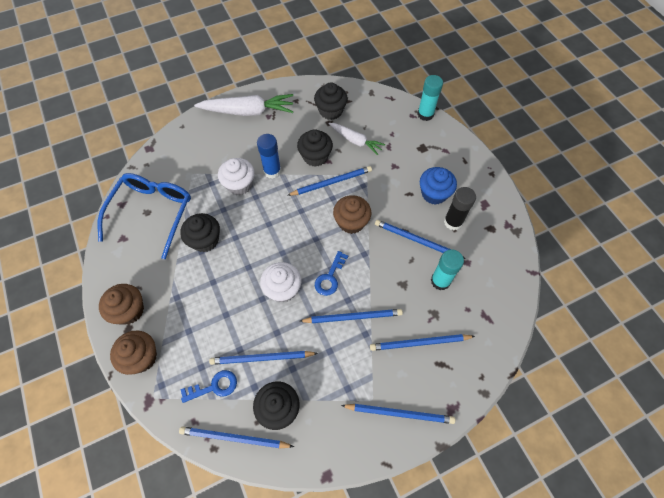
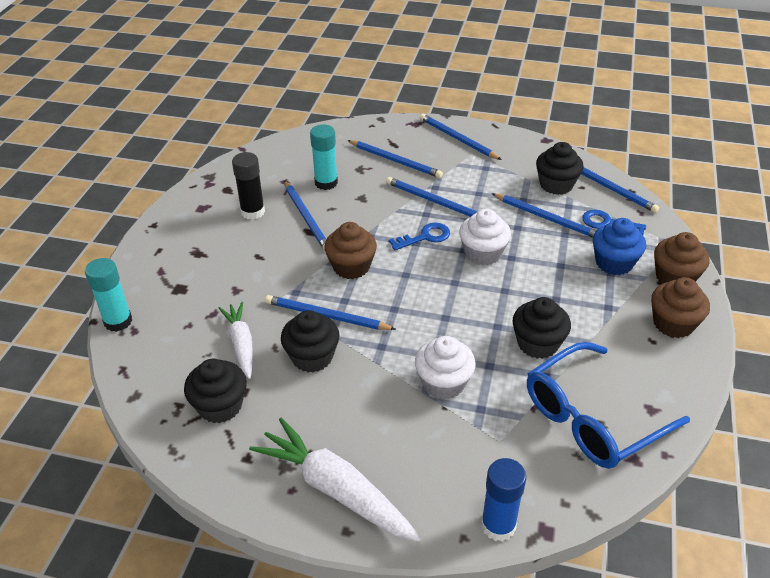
camera: 140 degrees left, 20 degrees down
blue glue stick [257,134,281,179] -> blue glue stick moved to [481,458,527,541]
blue cupcake [420,167,457,205] -> blue cupcake moved to [593,218,646,275]

